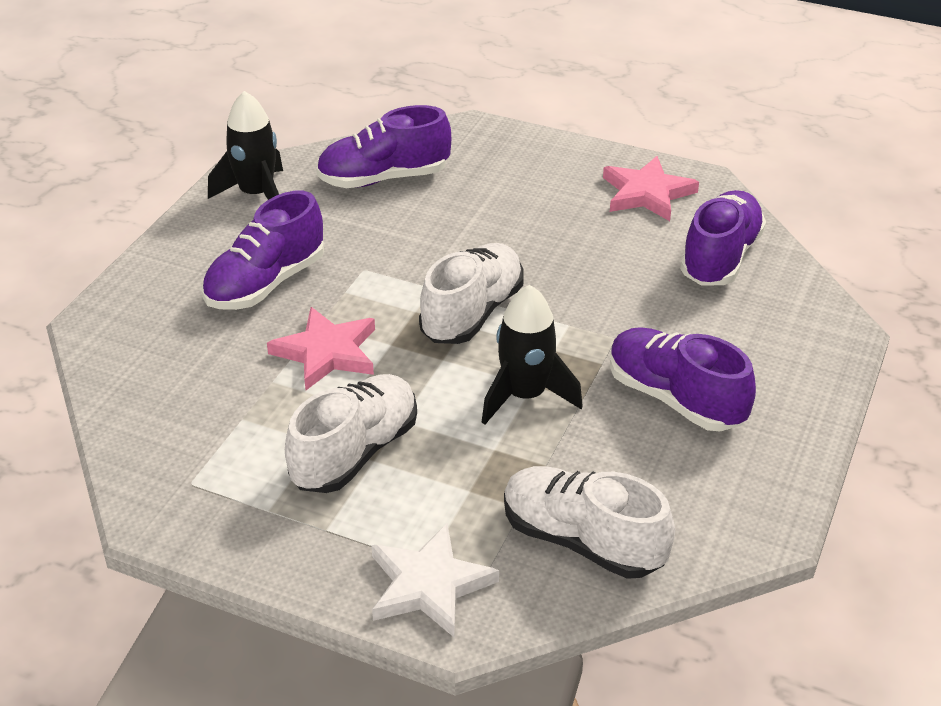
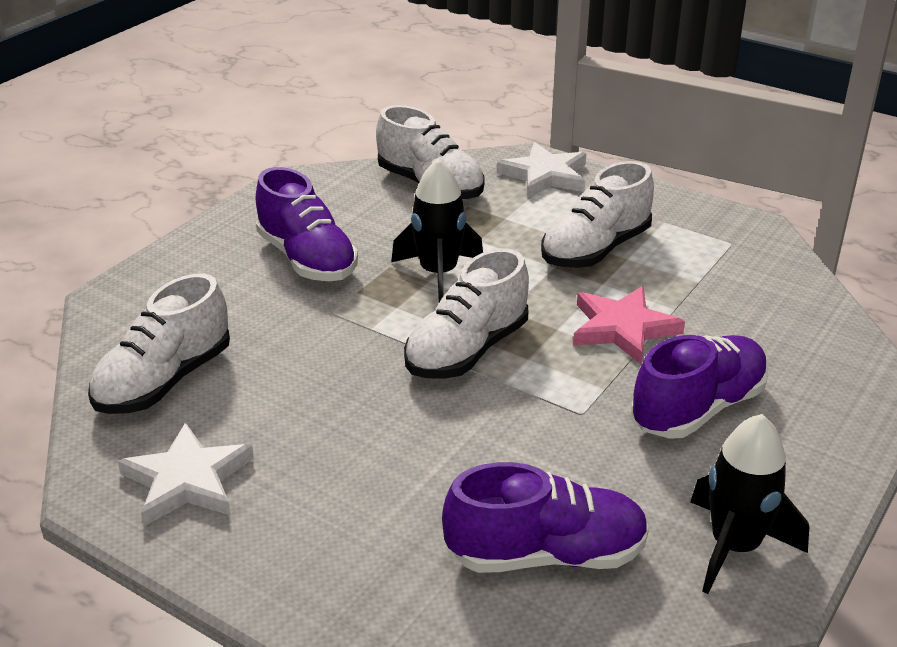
camera: 170 degrees left, 5 degrees down
pink star [603,156,699,221] -> white star [118,422,254,526]
purple shoe [680,190,766,286] -> white shoe [88,273,230,414]

